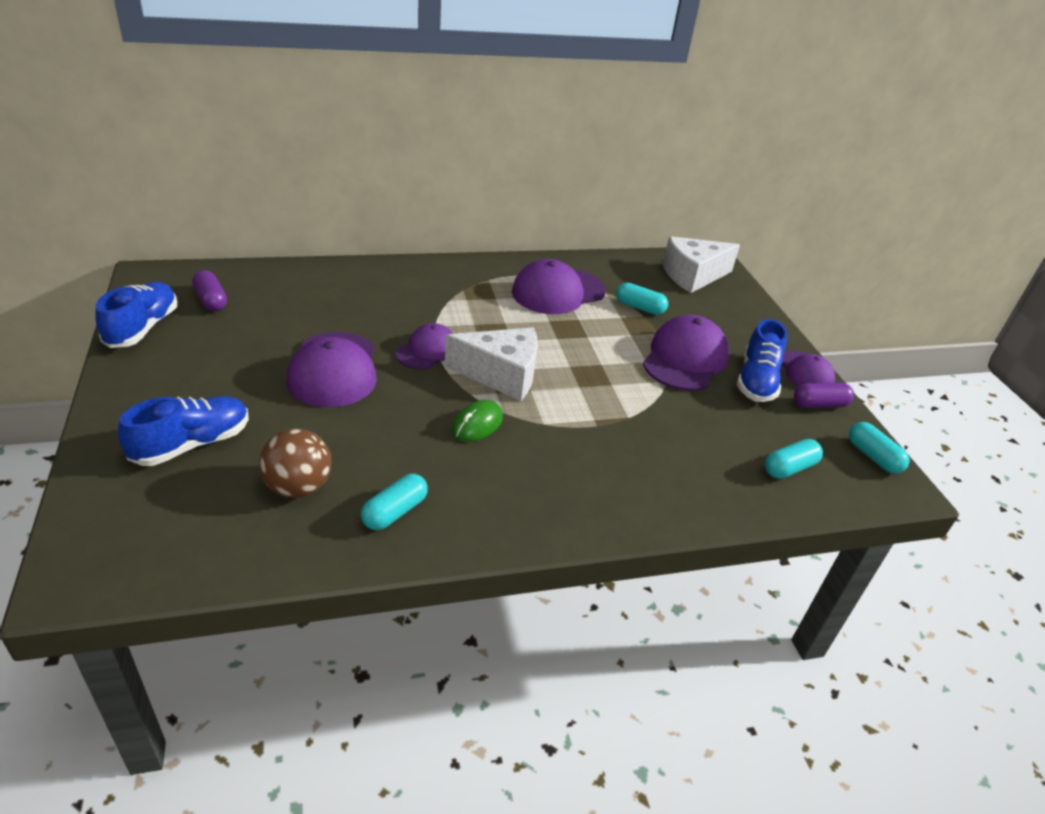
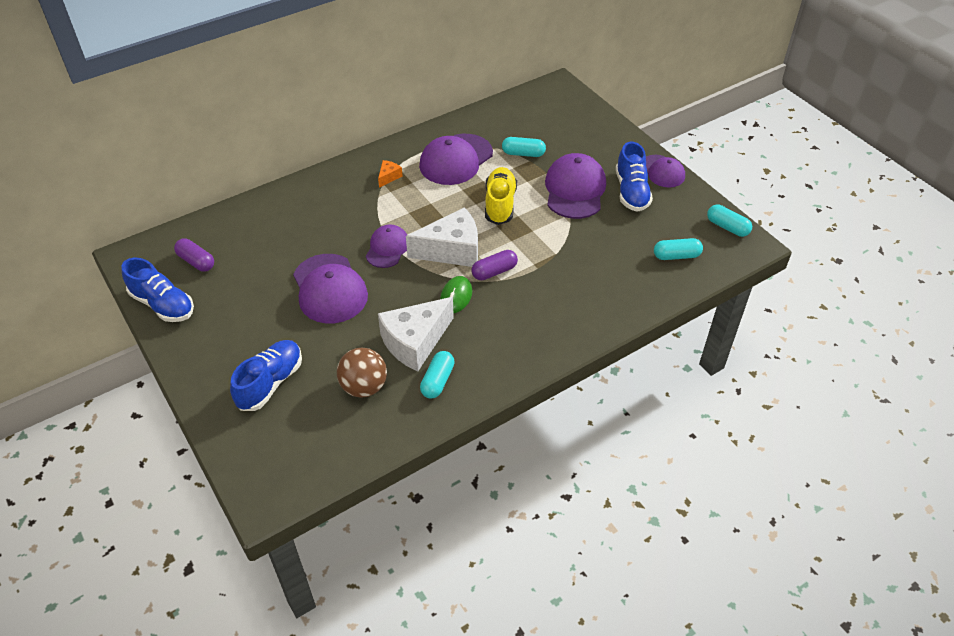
camera: 15 degrees left, 10 degrees up
blue shoe [95,282,177,348] -> blue shoe turned 135 degrees clockwise [121,258,194,322]
white cheese [663,236,740,293] -> white cheese moved to [378,297,454,371]
turquoise capsule [765,439,823,479] -> turquoise capsule turned 45 degrees clockwise [654,238,703,260]
purple capsule [794,382,854,408] -> purple capsule moved to [471,250,518,280]
none -> orange cheese [378,160,403,188]
none -> yellow shoe [485,167,517,225]

